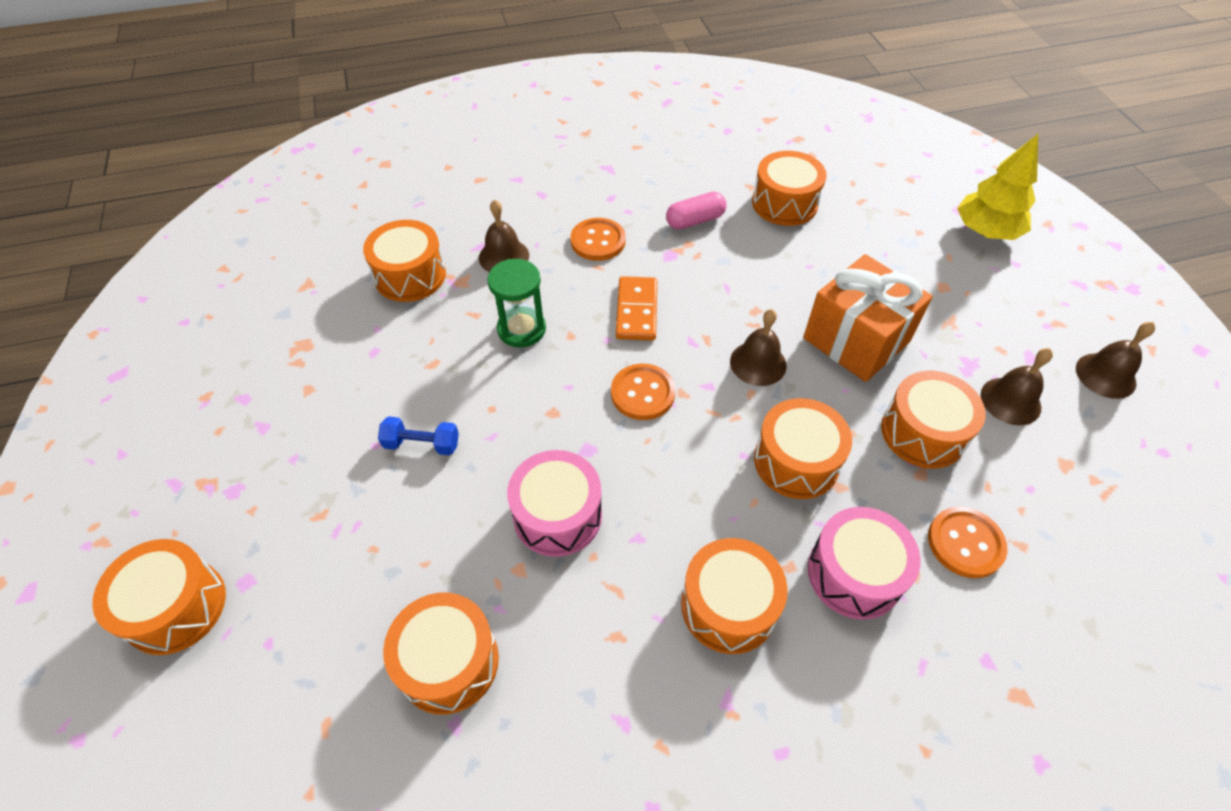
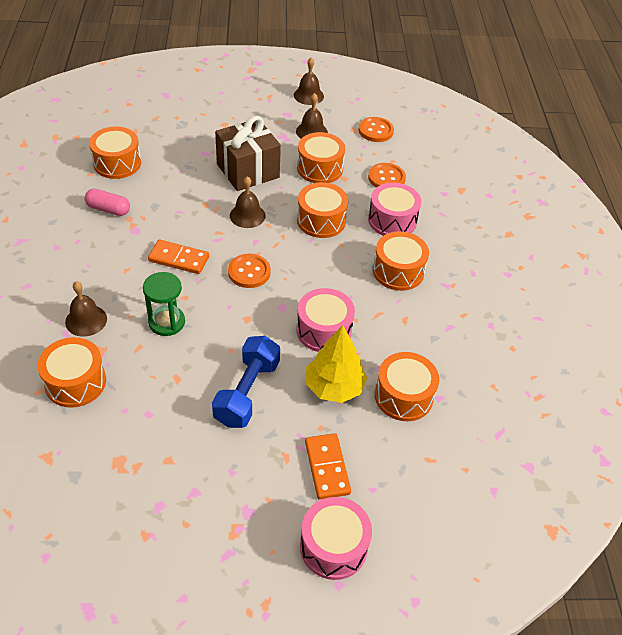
camera: 80 degrees left, 5 degrees down
orange drum [92,539,226,655] -> pink drum [300,497,372,580]
blue dumbbell [378,416,459,455] -> blue dumbbell [212,336,280,428], size x1.80
orange button [570,218,625,261] -> orange button moved to [358,117,394,142]
pink capsule [666,192,726,230] -> pink capsule turned 60 degrees counterclockwise [84,189,130,216]
orange gift [803,254,933,382] -> brown gift [215,115,281,191]
yellow tree [957,134,1038,240] -> yellow tree moved to [306,325,367,403]
none -> orange domino [305,433,351,499]

